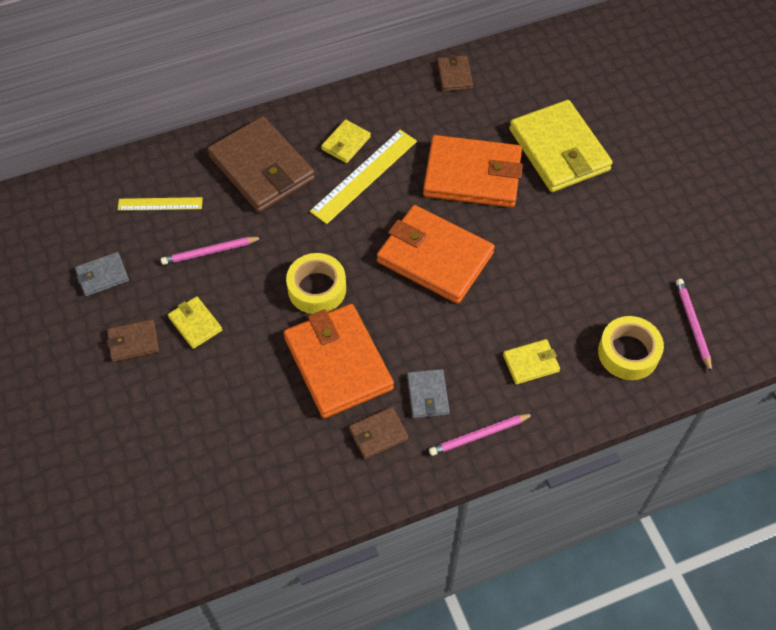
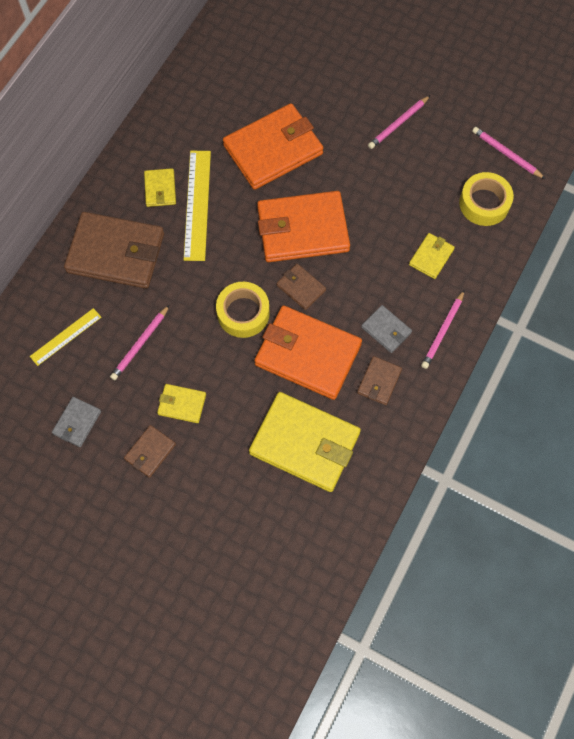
camera: 40 degrees left, 10 degrees up
brown wallet [437,54,473,91] -> brown wallet moved to [277,264,326,310]
yellow wallet [509,100,613,192] -> yellow wallet moved to [249,392,361,492]
none -> pink pencil [368,95,430,149]

